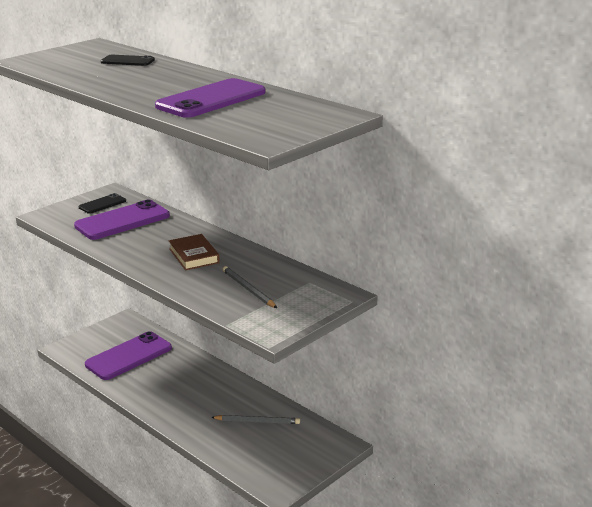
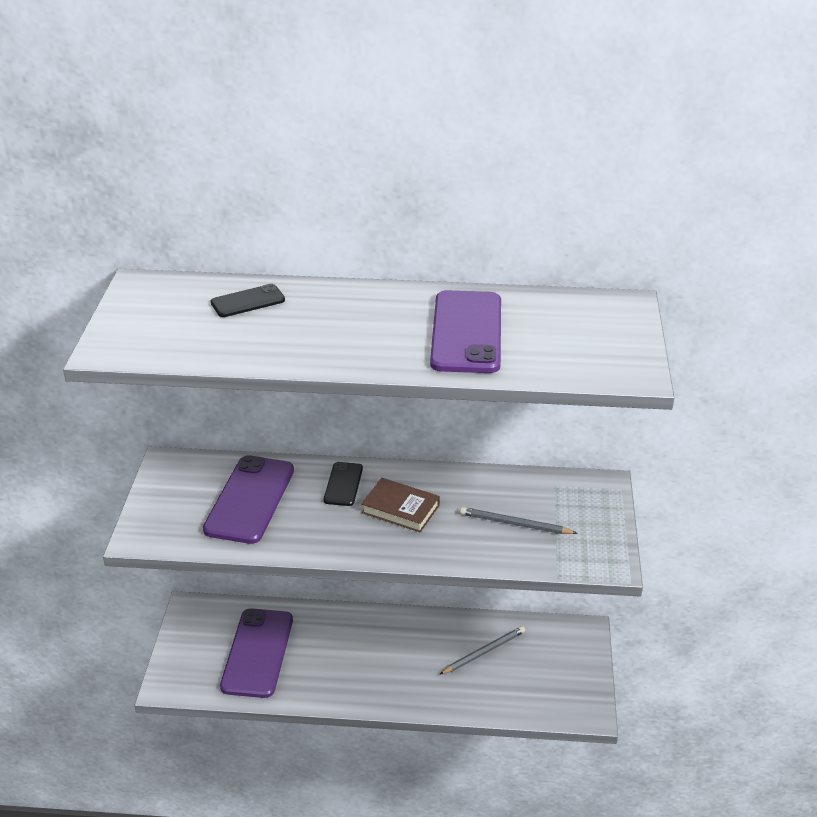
camera: 40 degrees left, 10 degrees up
black phone [79,193,126,214] -> black phone moved to [324,462,363,506]

